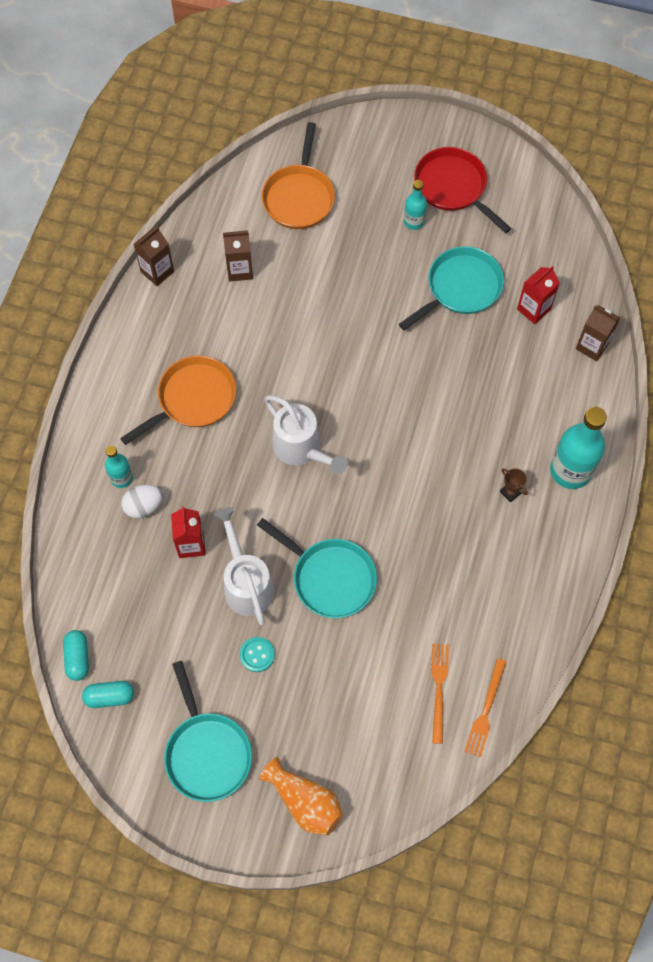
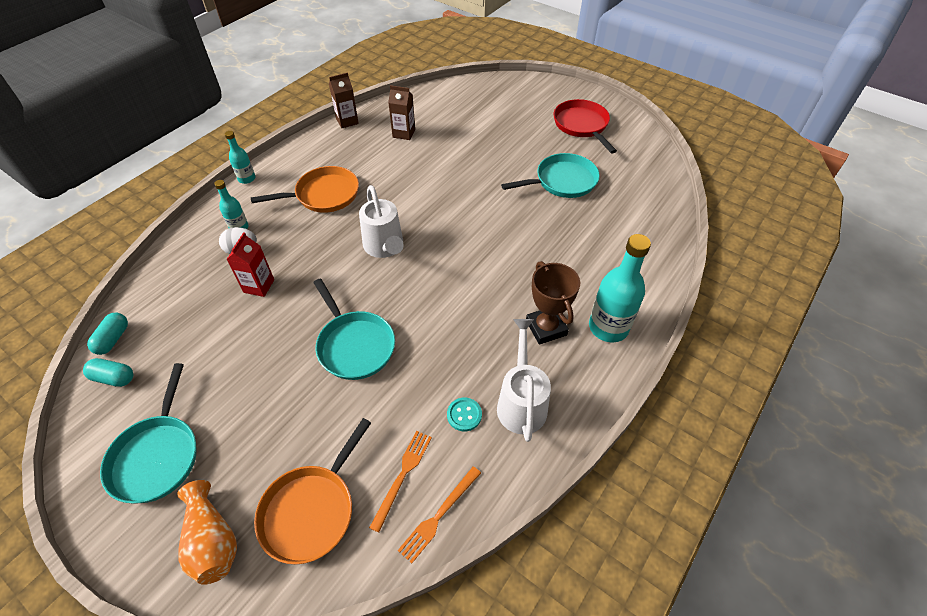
camera: 20 degrees right, 15 degrees down
white watering can [214,507,274,626] -> white watering can moved to [497,319,551,442]
turquoise button [240,637,275,672] -> turquoise button moved to [447,398,482,431]
orange pan [262,122,335,229] -> orange pan moved to [254,418,371,565]
turquoise bottle [404,180,427,230] -> turquoise bottle moved to [225,131,255,184]
brown trophy [500,468,528,502] -> brown trophy [526,261,580,345], size x2.13
red carton [517,266,560,324] -> none
brown carton [576,305,620,361] -> none

